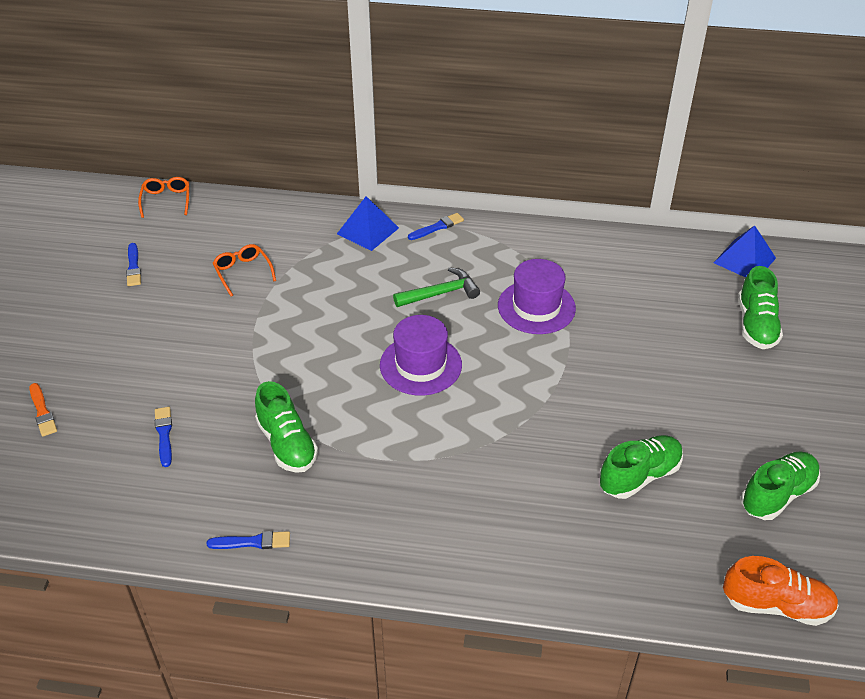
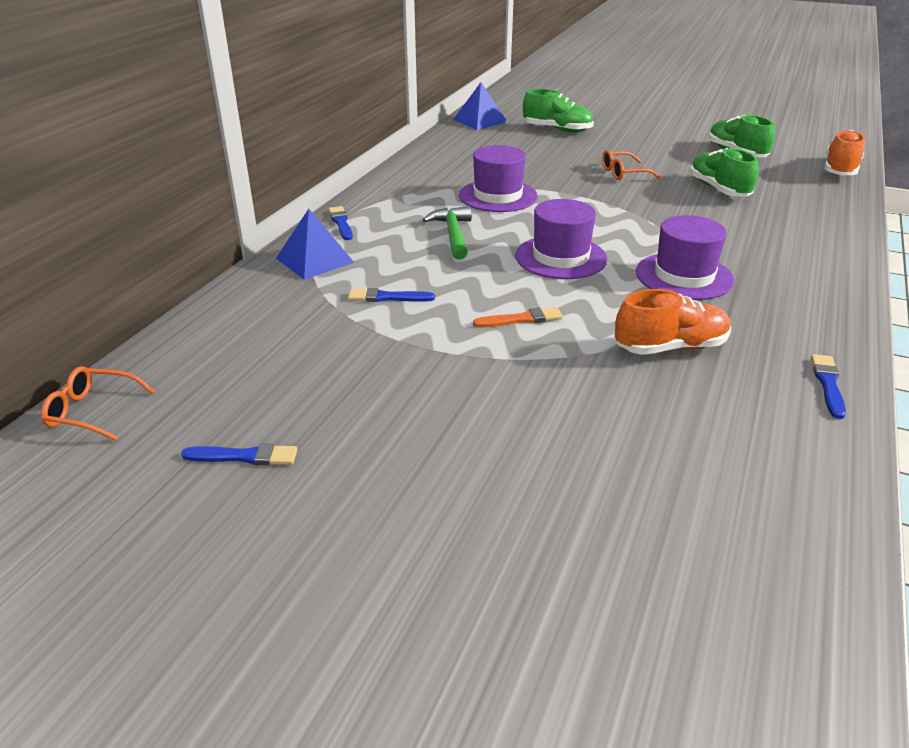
camera: 75 degrees left, 10 degrees down
orange brush [30,383,57,437] -> orange brush moved to [473,307,563,328]
blue brush [155,407,172,467] -> blue brush moved to [348,288,435,302]
orange glasses [213,244,276,297] -> orange glasses moved to [602,150,661,180]
green shoe [255,381,318,473] -> orange shoe [615,289,731,355]
none -> purple hat [636,215,734,300]

